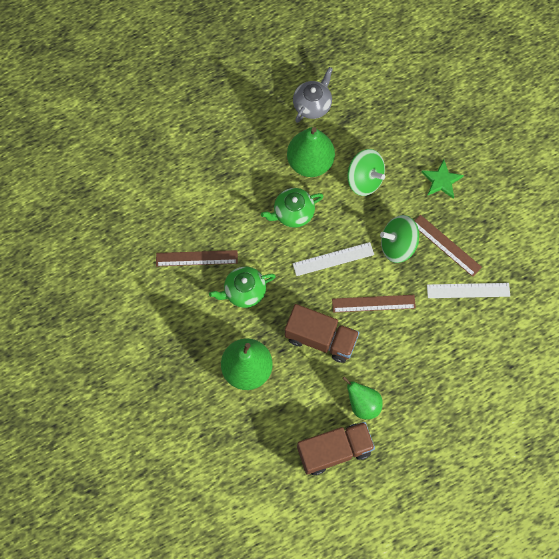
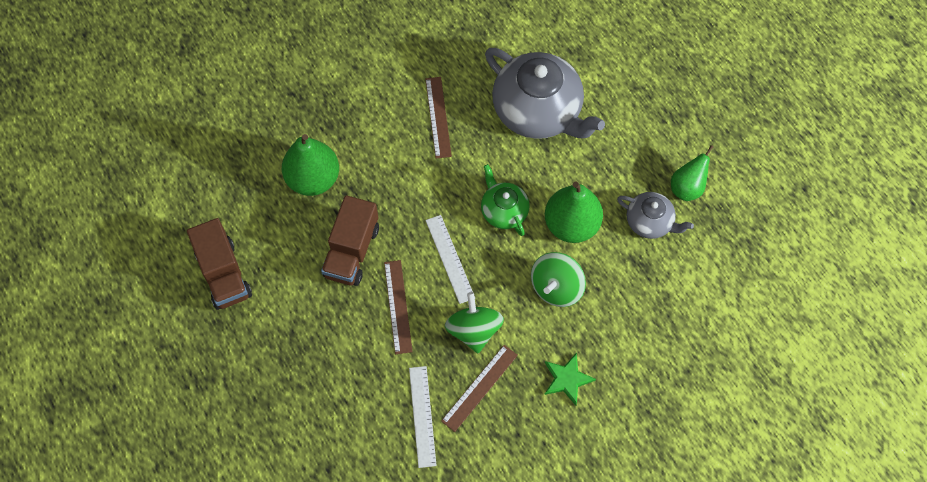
camera: 85 degrees right, 5 degrees down
green teapot [209,267,276,308] -> none
green pear [342,376,383,419] -> green pear moved to [671,145,713,201]
none -> grey teapot [485,48,605,139]

